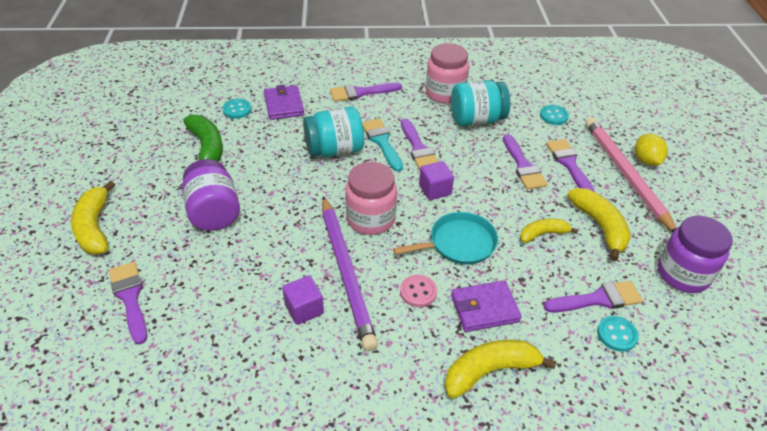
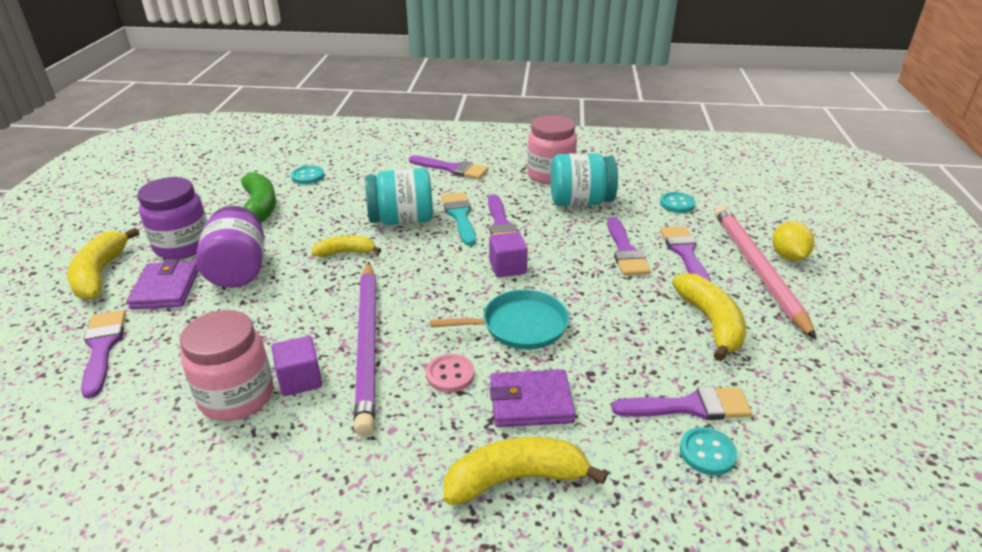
camera: 10 degrees right, 10 degrees down
purple wallet [264,85,304,120] -> purple wallet moved to [126,259,199,309]
purple brush [330,83,402,102] -> purple brush turned 150 degrees counterclockwise [409,155,488,179]
pink jar [345,162,397,235] -> pink jar moved to [180,310,273,421]
yellow banana [520,218,578,243] -> yellow banana moved to [311,235,381,257]
purple jar [658,216,733,293] -> purple jar moved to [137,177,207,259]

